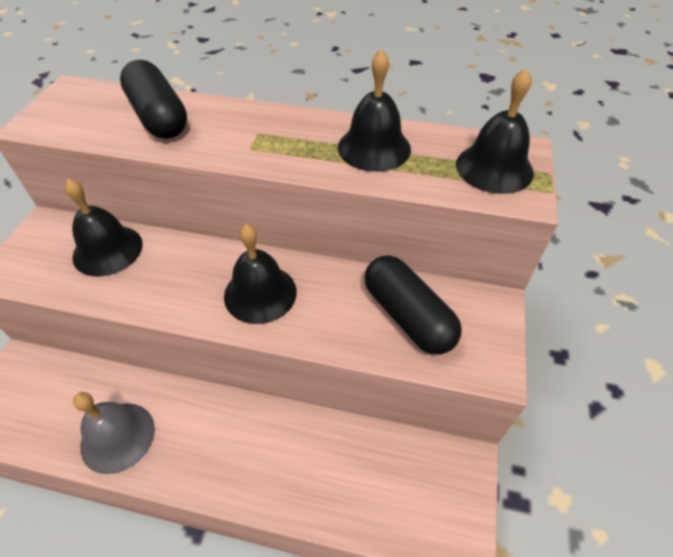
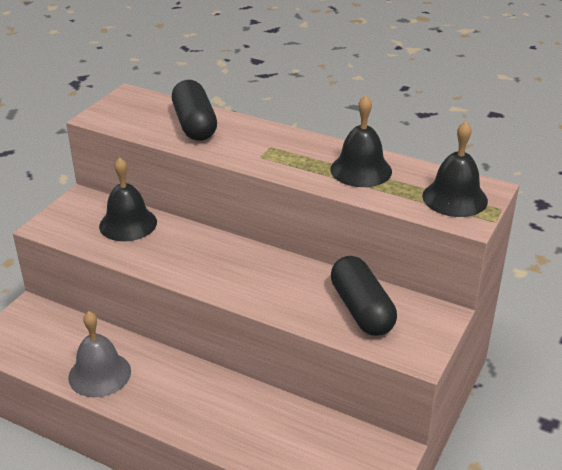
camera: 15 degrees right, 15 degrees down
black bell [224,224,297,324] -> none

